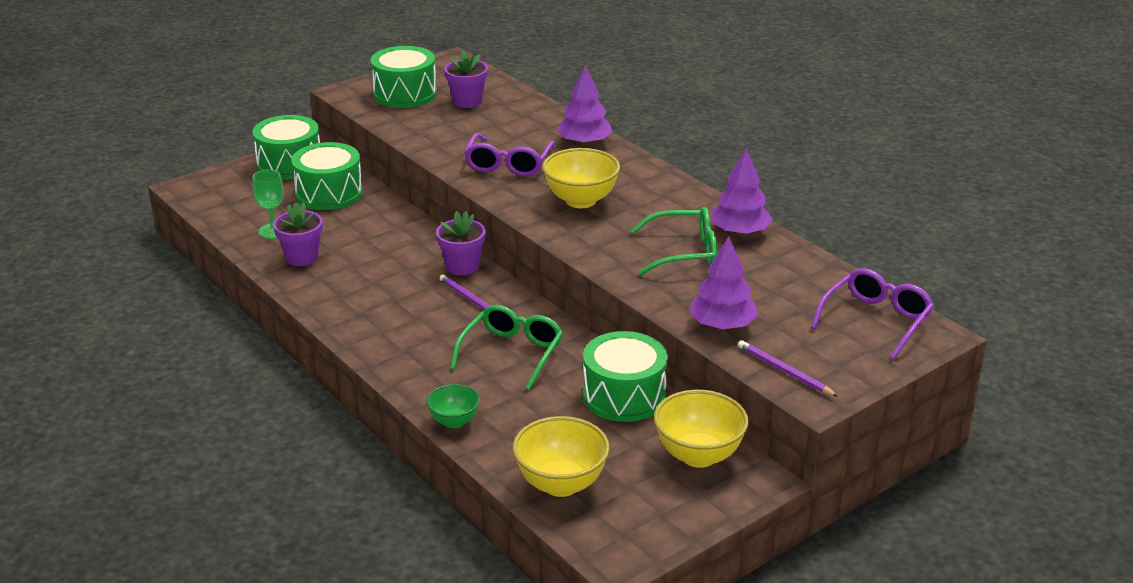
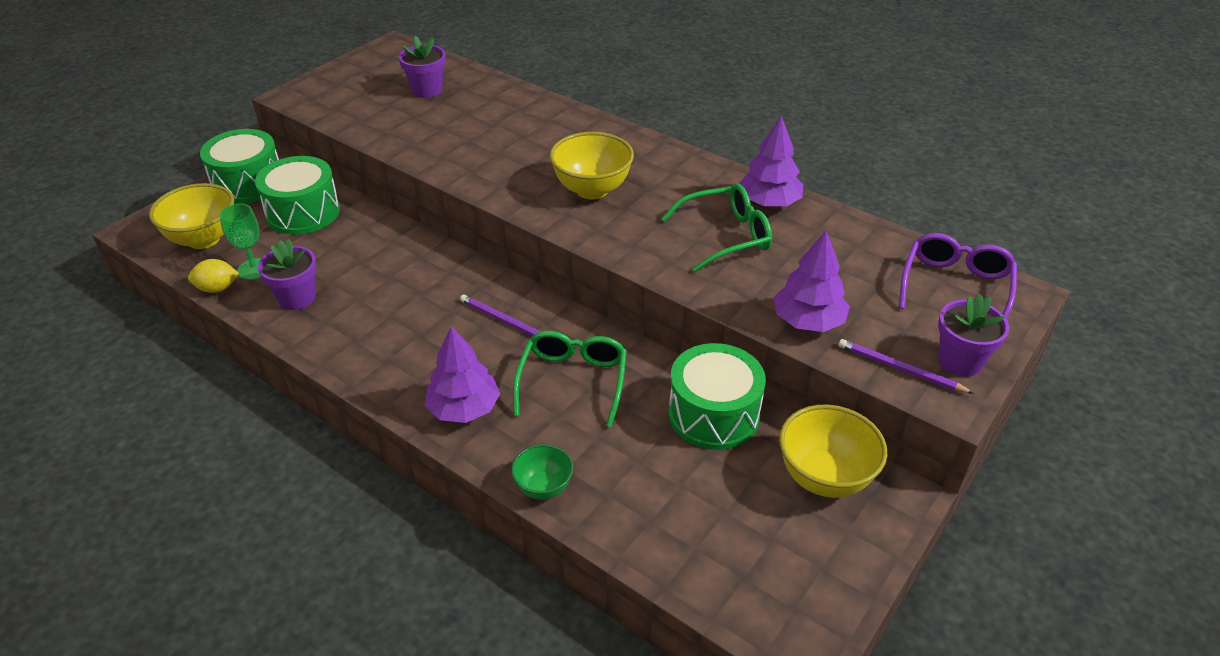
camera: 15 degrees left, 10 degrees up
green drum [371,46,437,108] -> none
purple flower pot [436,211,486,275] -> purple flower pot moved to [938,294,1009,377]
purple glasses [464,133,555,176] -> none
yellow bowl [513,416,610,497] -> yellow bowl moved to [149,183,234,249]
purple tree [557,65,612,146] -> purple tree moved to [425,326,500,423]
none -> yellow lemon [188,259,239,293]

